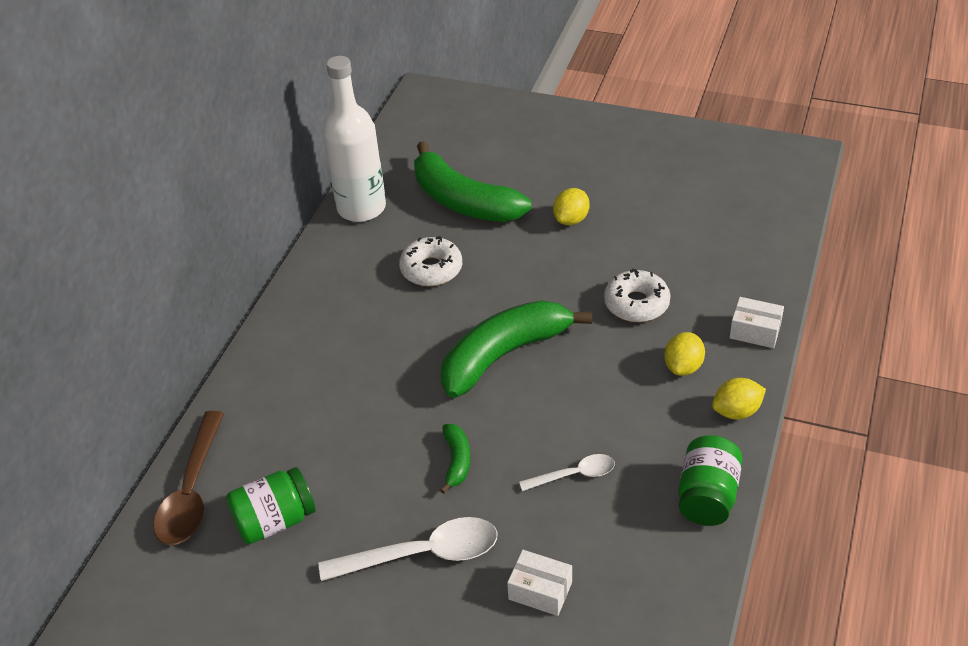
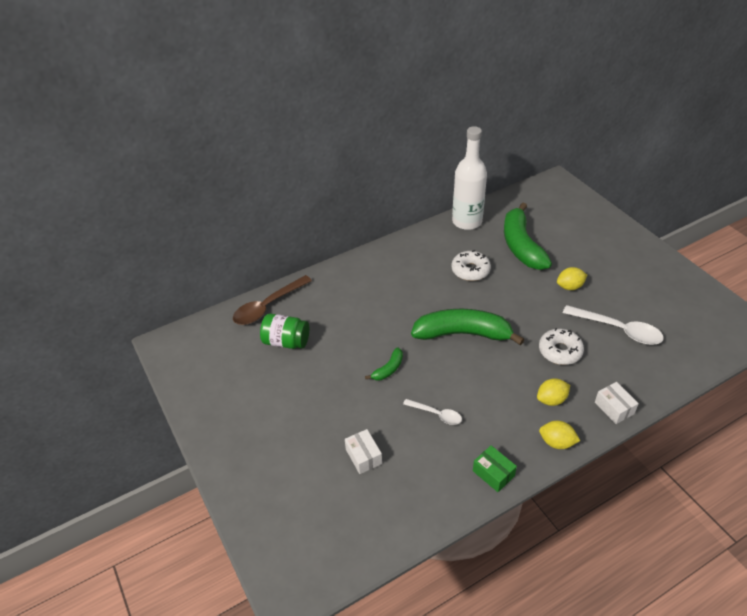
camera: 40 degrees right, 0 degrees up
white spoon [319,517,497,581] -> white spoon moved to [563,305,664,345]
green jar [678,435,743,526] -> green box [473,445,517,492]

